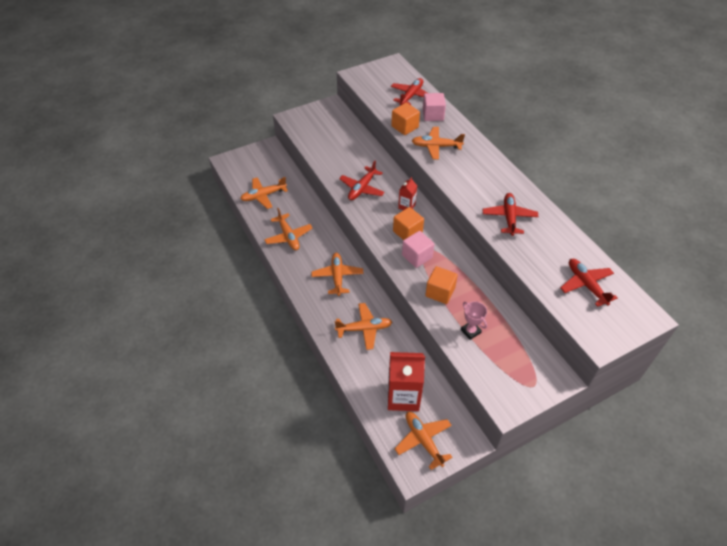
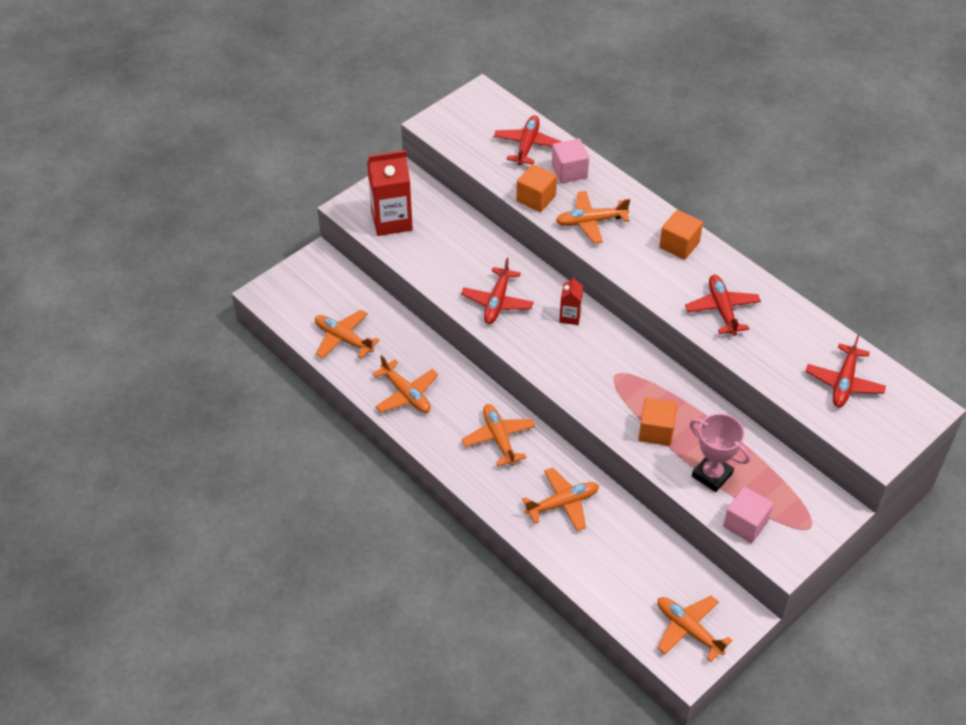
camera: 15 degrees left, 0 degrees up
orange plane [240,177,288,209] -> orange plane turned 75 degrees clockwise [315,310,380,359]
red carton [388,352,425,411] -> red carton moved to [367,150,413,236]
orange cube [393,207,424,240] -> orange cube moved to [659,210,703,260]
pink cube [402,231,434,268] -> pink cube moved to [723,487,773,543]
pink trophy [461,301,487,340] -> pink trophy [689,414,750,492], size x1.51
red plane [560,259,618,307] -> red plane turned 120 degrees counterclockwise [806,335,886,407]

